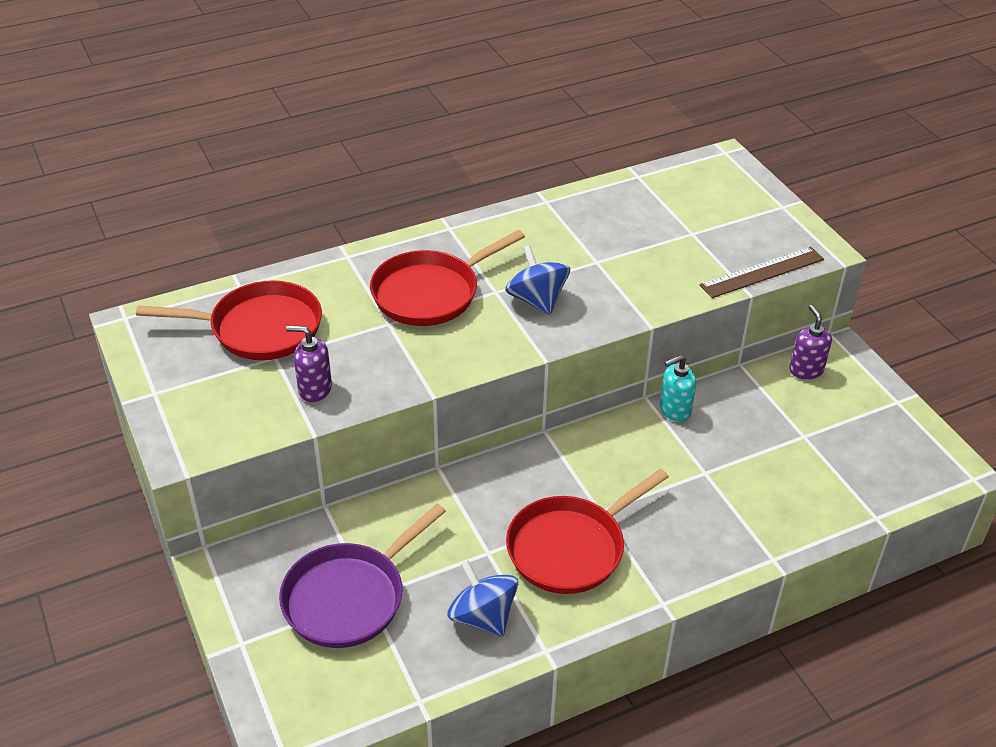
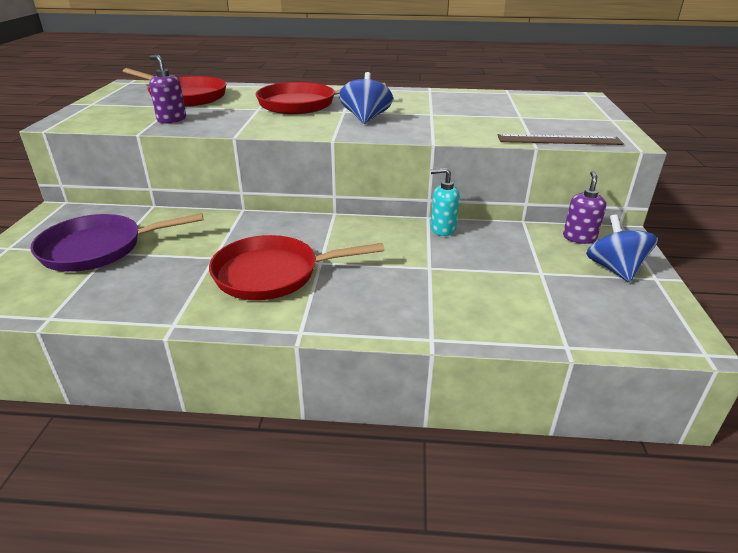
camera: 30 degrees right, 10 degrees down
blue spinning top [447,560,518,637] -> blue spinning top moved to [586,214,658,282]

